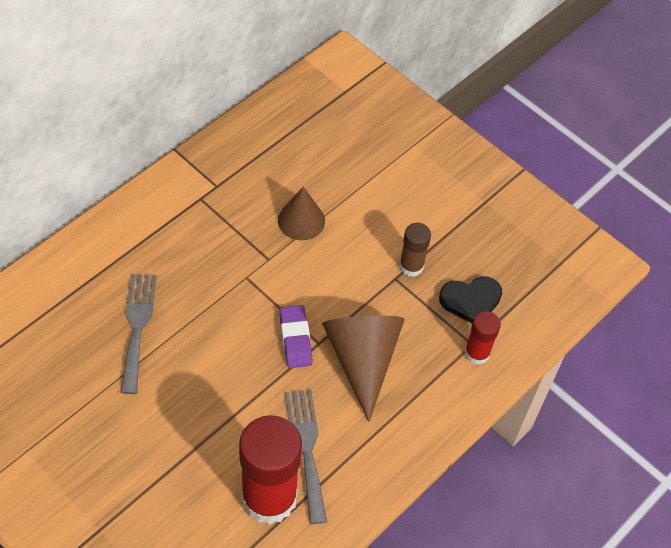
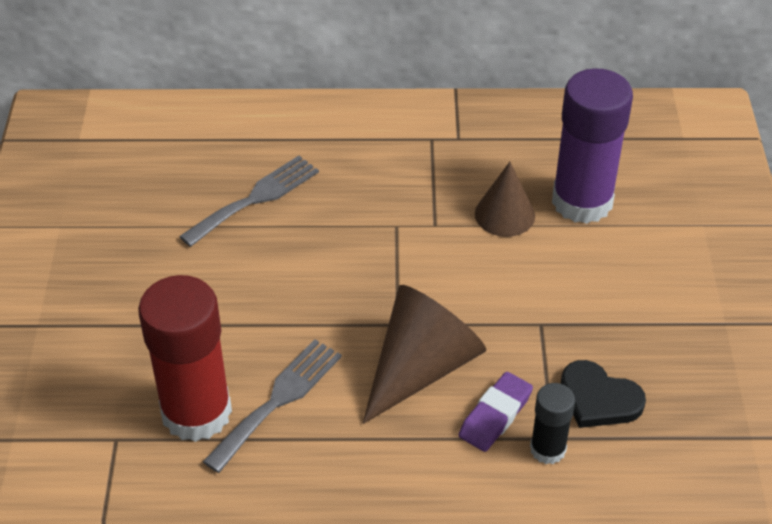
camera: 50 degrees right, 10 degrees down
purple eraser [280,305,313,368] -> purple eraser moved to [459,372,533,452]
brown glue stick [399,223,431,277] -> none
red glue stick [465,311,501,365] -> black glue stick [530,383,575,464]
none -> purple glue stick [552,68,633,224]

